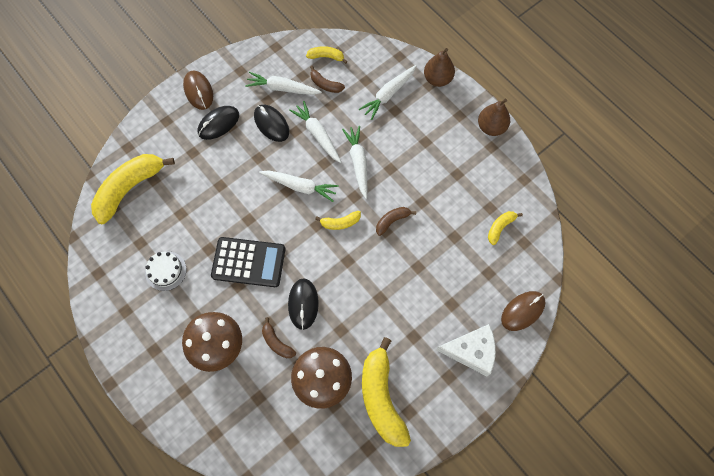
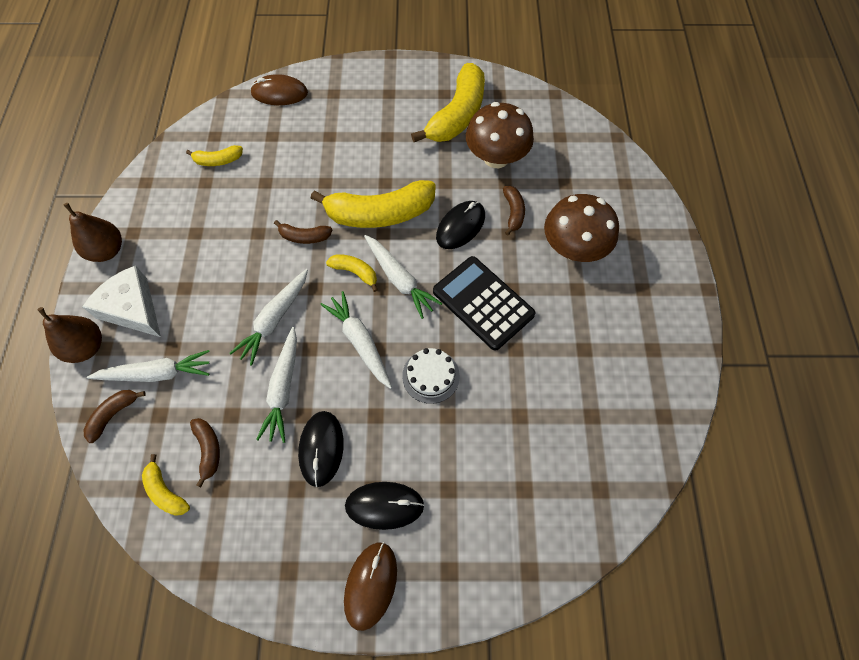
camera: 140 degrees left, 5 degrees down
yellow banana [91,154,175,224] -> yellow banana moved to [311,180,436,228]
white cake [145,252,186,291] -> white cake moved to [402,348,460,404]
white carrot [245,72,322,95] -> white carrot moved to [364,235,442,319]
white cheese [436,324,496,376] -> white cheese moved to [82,265,161,337]
none -> brown banana [84,390,146,443]

